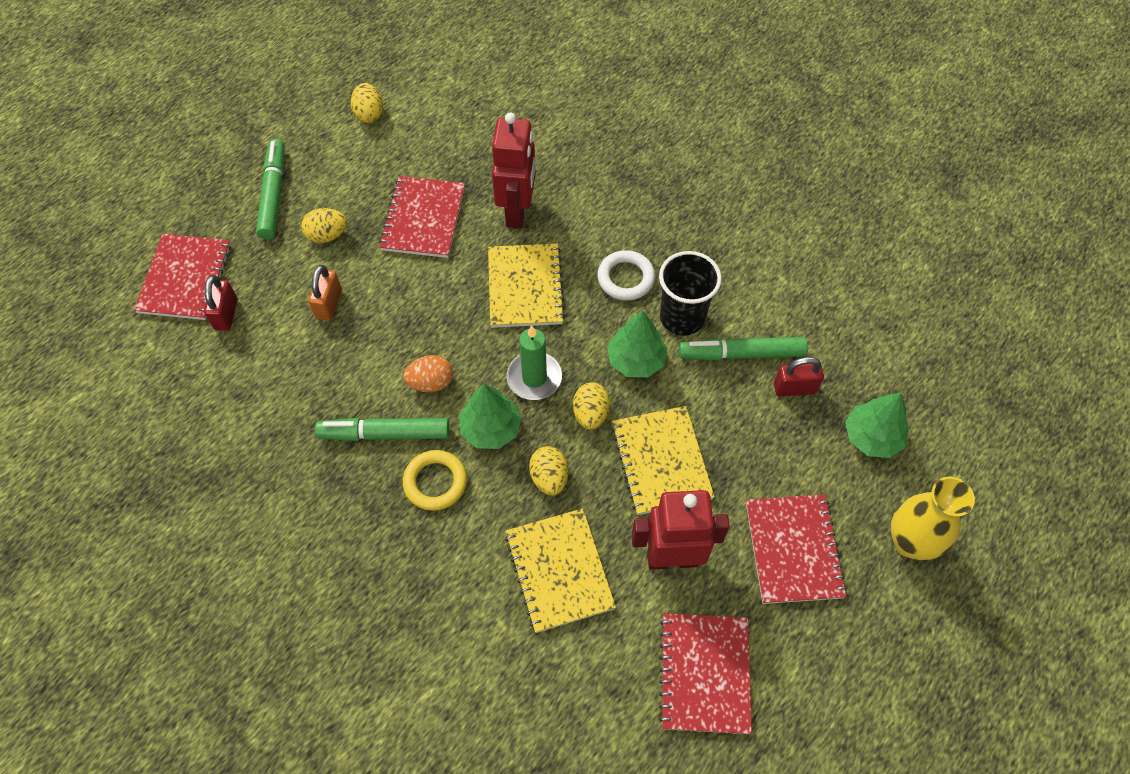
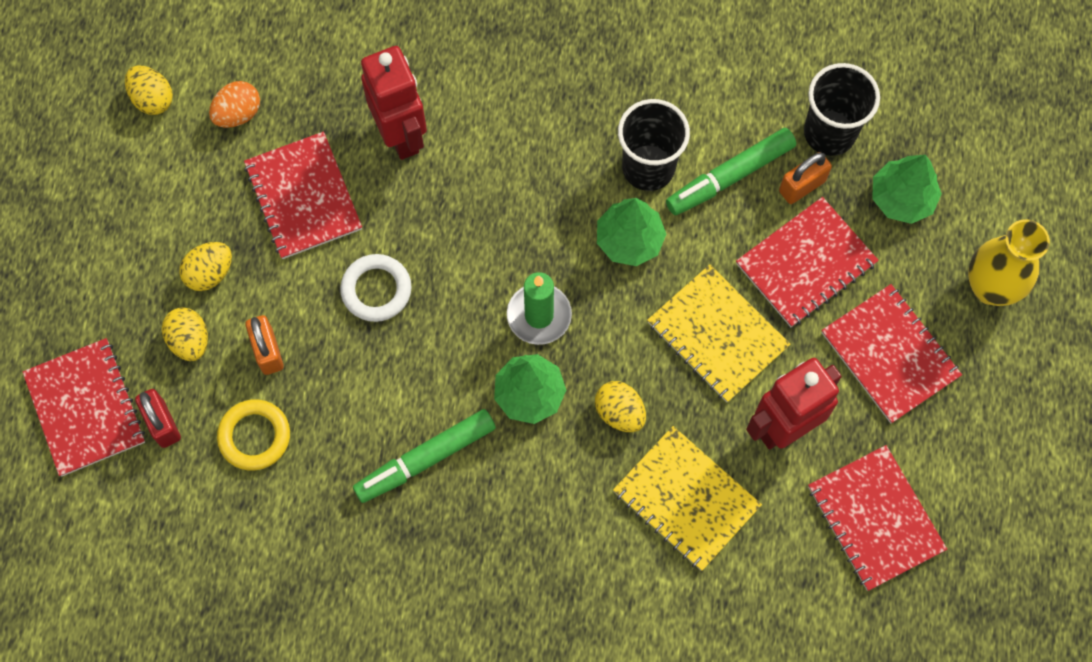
camera: 30 degrees left, 10 degrees up
green marker [256,139,284,239] -> none
orange egg [403,355,453,392] -> orange egg moved to [209,81,260,128]
yellow ring [403,450,467,511] -> yellow ring moved to [217,400,290,470]
yellow notebook [488,243,565,328] -> none
yellow egg [573,382,610,430] -> yellow egg moved to [162,307,208,361]
white ring [597,250,655,301] -> white ring moved to [340,254,412,322]
red padlock [774,357,824,397] -> orange padlock [779,152,832,204]
none -> red notebook [736,197,879,327]
none -> black cup [804,63,880,156]

